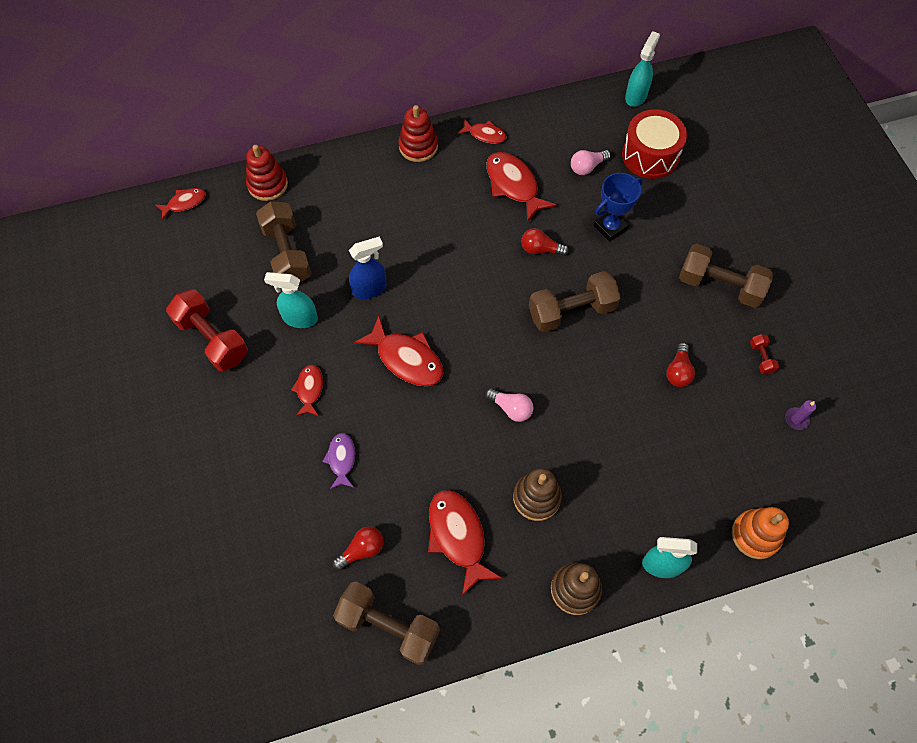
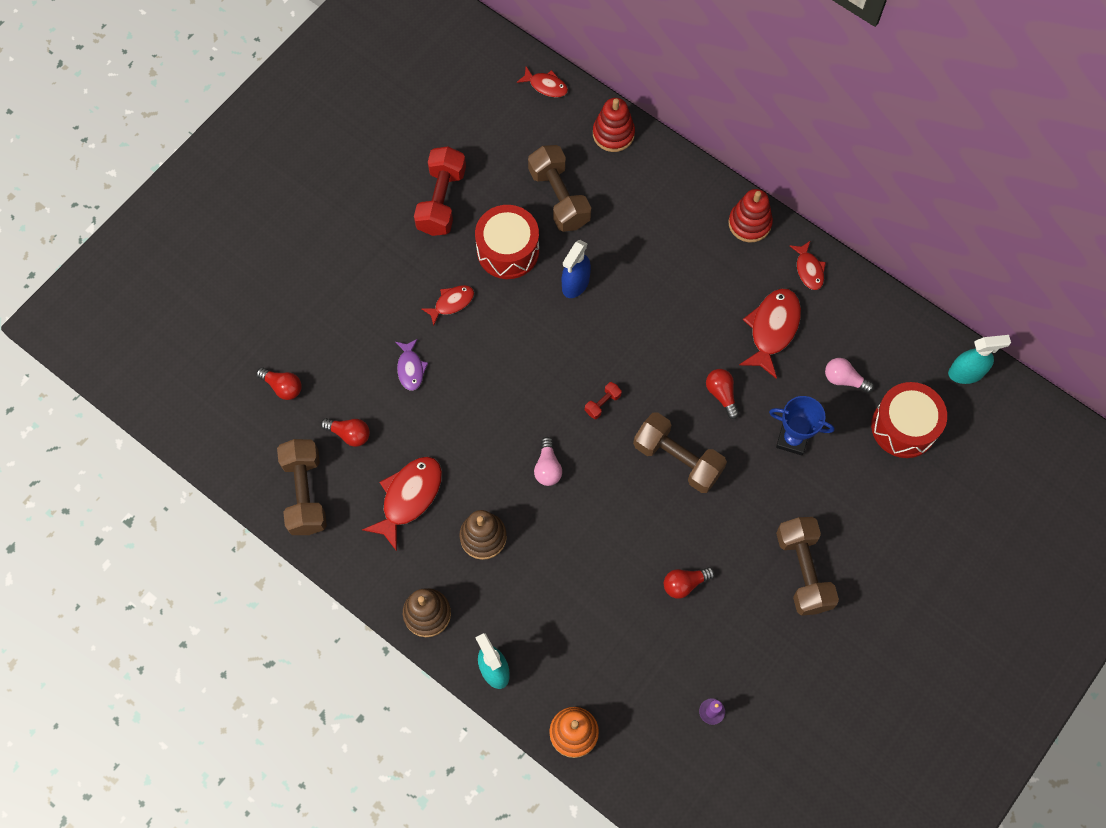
camera: 55 degrees right, 5 degrees up
brown dumbbell [256,201,311,284] -> brown dumbbell turned 60 degrees counterclockwise [528,145,591,232]
turquoise spray bottle [264,272,318,328] -> red drum [475,205,539,279]
purple fish [322,433,355,489] -> purple fish turned 120 degrees clockwise [396,339,428,391]
blue spray bottle [349,236,387,299] -> blue spray bottle turned 90 degrees clockwise [562,240,591,298]
red fish [354,316,443,386] -> none
red dumbbell [750,334,779,375] -> red dumbbell moved to [585,382,622,419]
none -> red light bulb [256,367,301,400]

